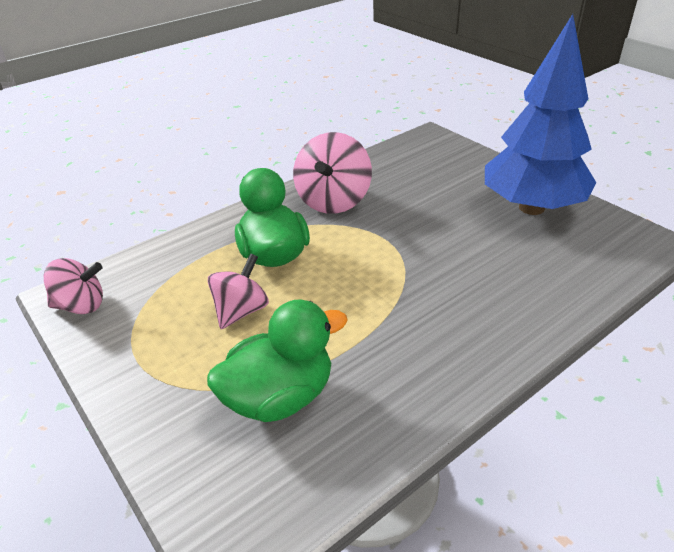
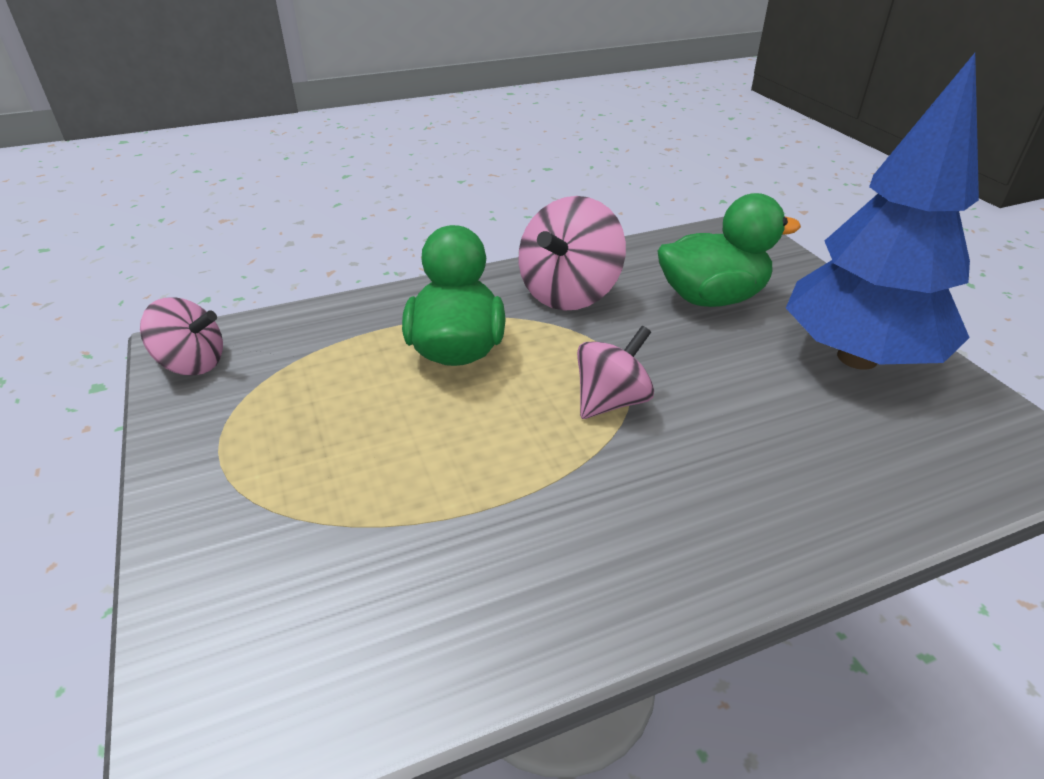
camera: 15 degrees right, 0 degrees up
green duck [207,299,348,422] -> green duck moved to [657,193,801,307]
pink spinning top [208,254,269,329] -> pink spinning top moved to [577,326,654,419]

